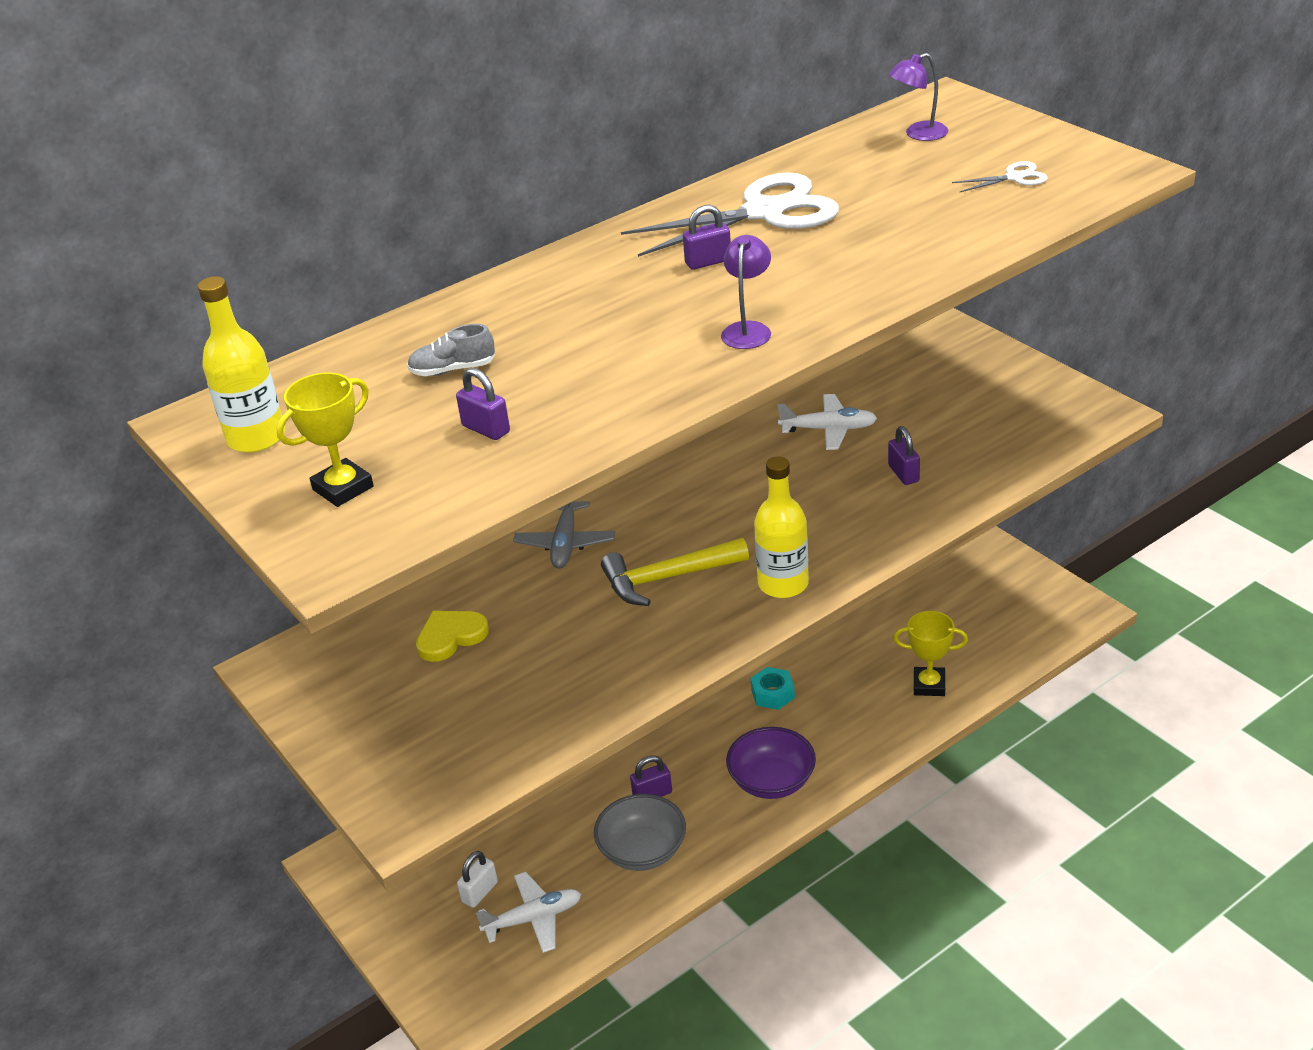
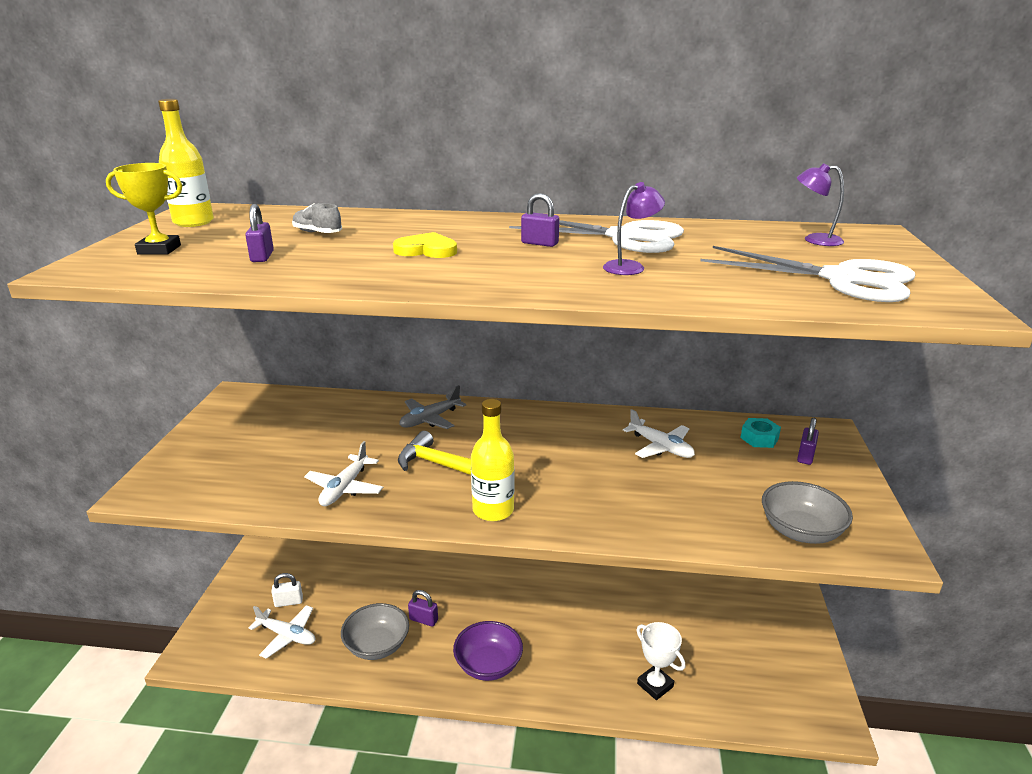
camera: 40 degrees right, 10 degrees down
yellow heart [416,611,489,662] -> yellow heart moved to [393,232,457,258]
purple lamp [721,235,771,349] -> purple lamp moved to [603,182,665,275]
turquoise nut [751,667,795,710] -> turquoise nut moved to [740,418,781,448]
purple padlock [888,426,920,485] -> purple padlock moved to [797,418,819,465]
yellow trophy [893,611,968,696] -> white trophy [636,622,685,700]
white scissors [952,161,1048,192] -> white scissors [700,246,915,302], size x2.30
none -> white plane [304,441,383,506]
none -> grey bowl [762,481,853,544]

